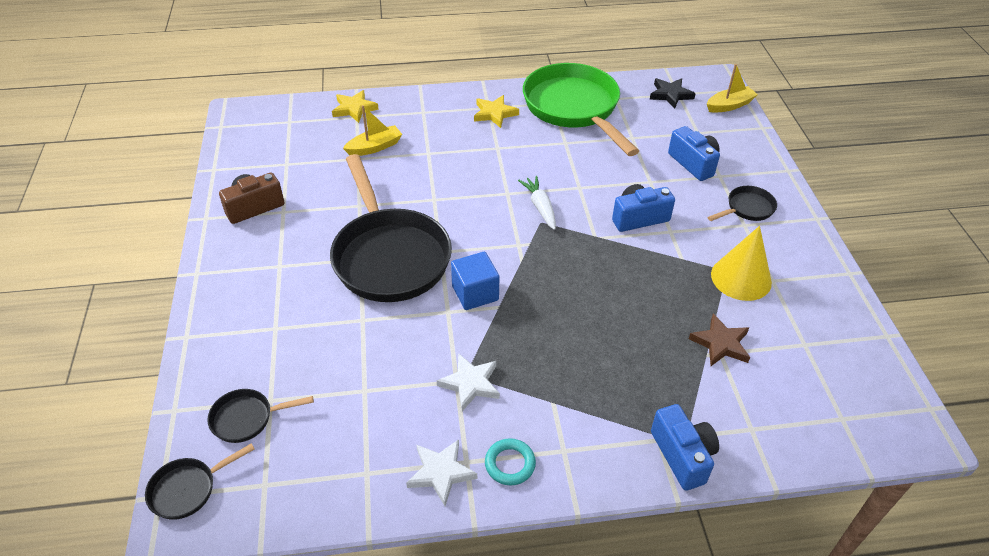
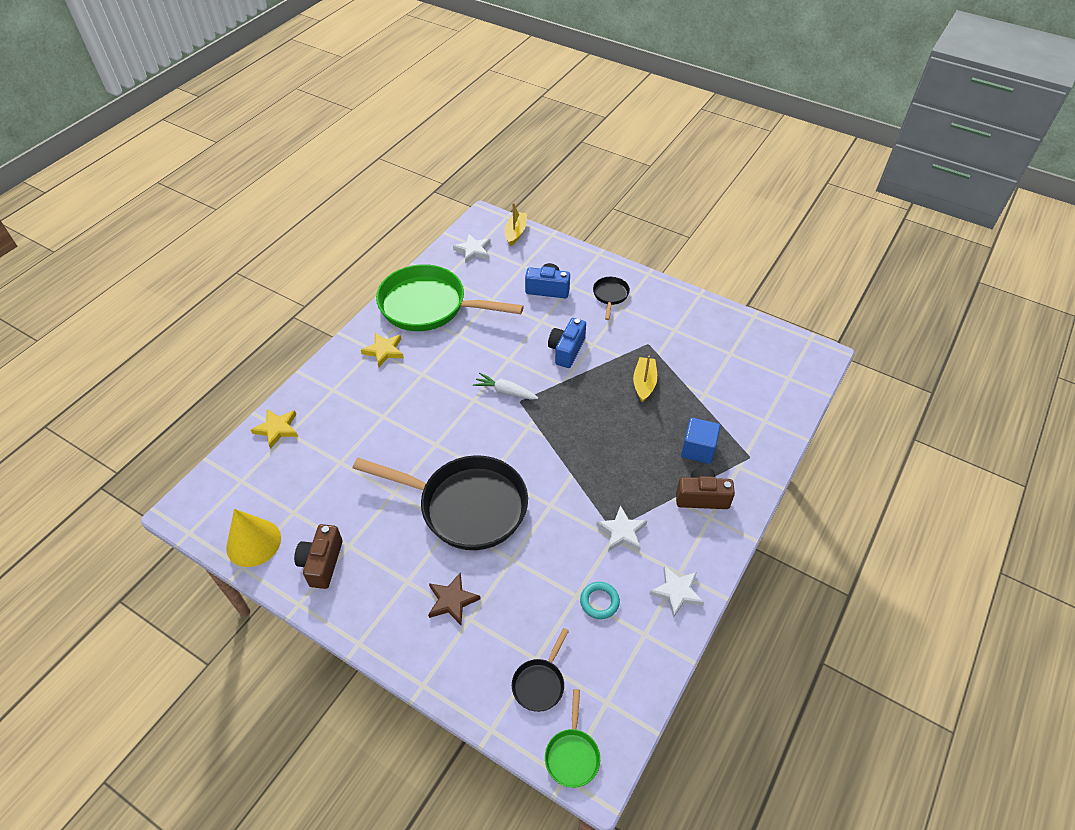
camera: 50 degrees left, 5 degrees up
black pan [145,443,255,520] -> green pan [545,689,600,788]
yellow boat [343,105,402,156] -> yellow boat moved to [633,355,657,402]
blue cube [451,252,499,310] -> blue cube moved to [681,418,720,464]
turquoise ring [485,438,536,485] -> turquoise ring moved to [580,582,620,619]
black star [650,78,696,109] -> white star [453,234,491,264]
blue camera [651,404,719,491] -> none
brown star [689,314,750,366] -> brown star moved to [428,573,481,625]
yellow cone [711,226,772,301] -> yellow cone moved to [226,509,281,567]
none -> brown camera [676,467,735,509]

